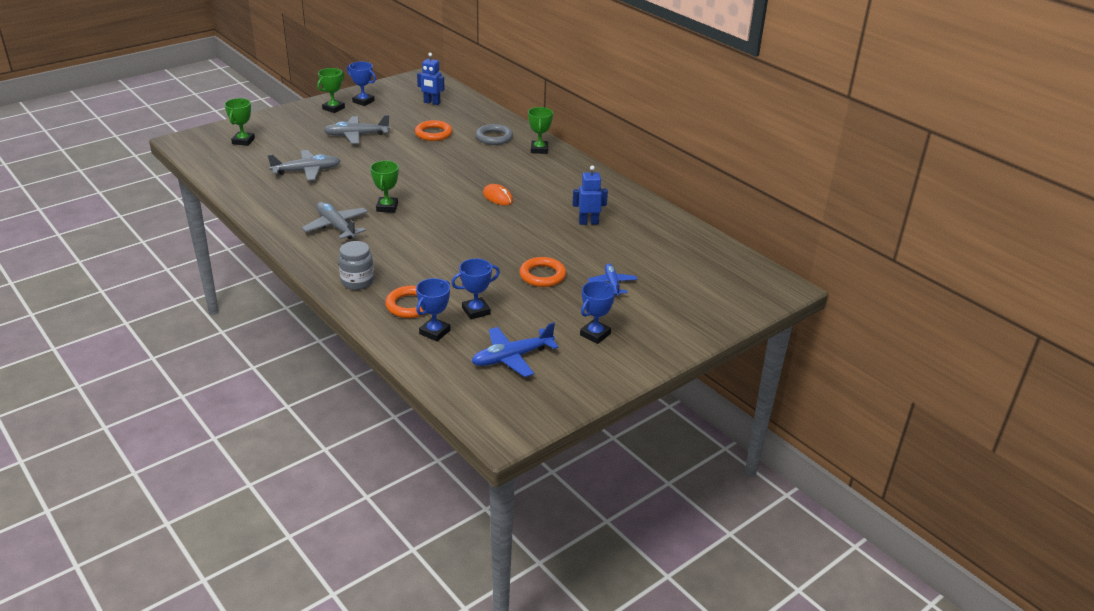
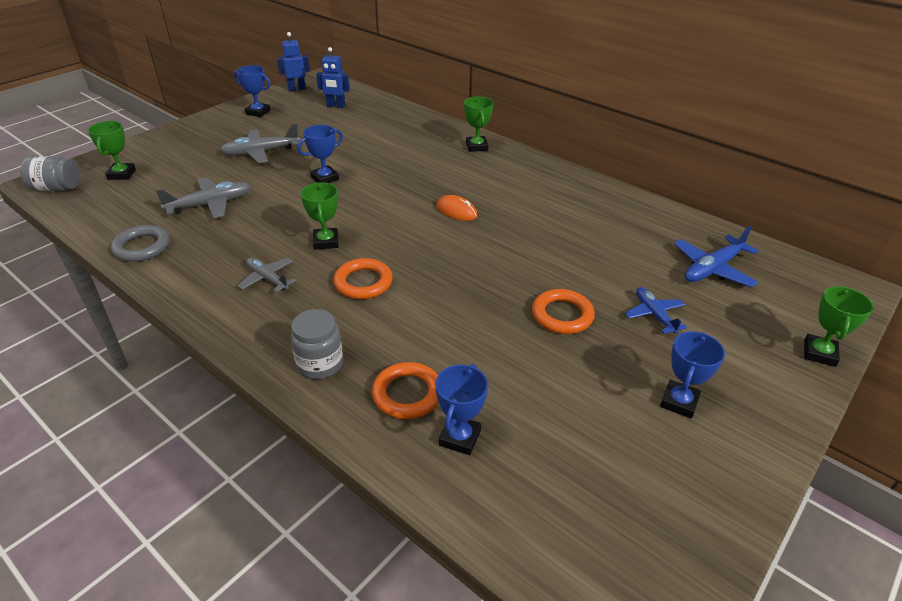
camera: 10 degrees left, 5 degrees up
grey plane [301,202,368,239] -> grey plane [237,258,296,292], size x0.66
green trophy [317,68,345,113] -> green trophy moved to [804,286,874,367]
orange ring [415,120,452,141] -> orange ring moved to [333,258,393,299]
blue trophy [451,258,500,319] -> blue trophy moved to [297,125,343,183]
blue plane [471,322,559,377] -> blue plane moved to [674,226,759,288]
grey ring [476,124,513,145] -> grey ring moved to [111,225,170,262]
blue robot [572,165,608,225] -> blue robot moved to [277,32,310,91]
none -> grey jar [20,156,80,191]

